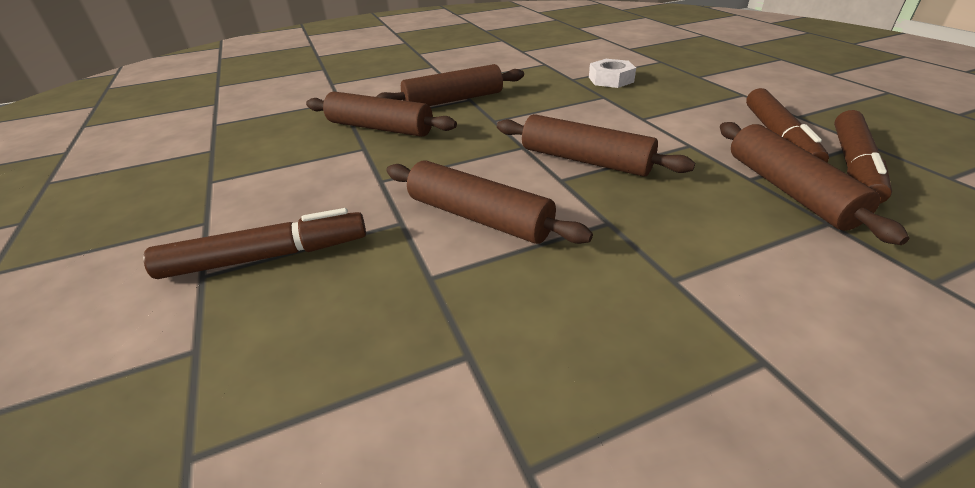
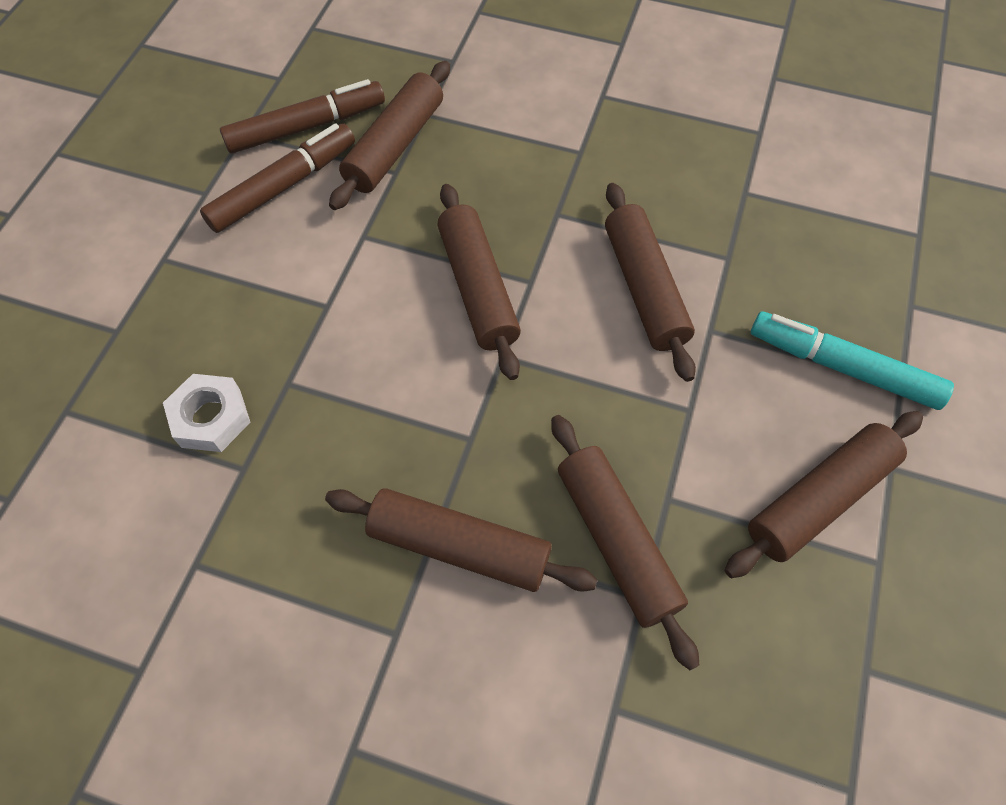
camera: 140 degrees left, 25 degrees up
brown marker [143,208,366,279] -> turquoise marker [751,311,954,410]
none -> brown rolling pin [725,411,923,578]

